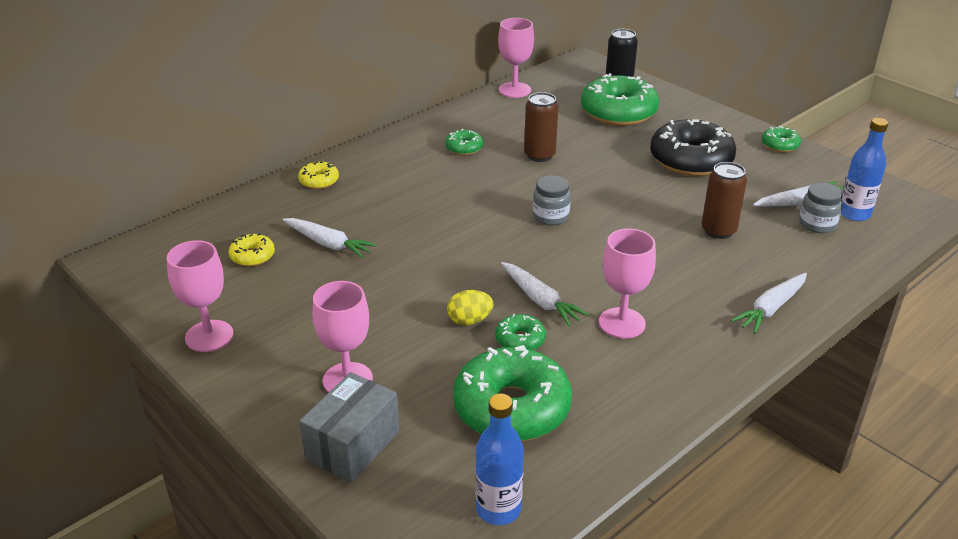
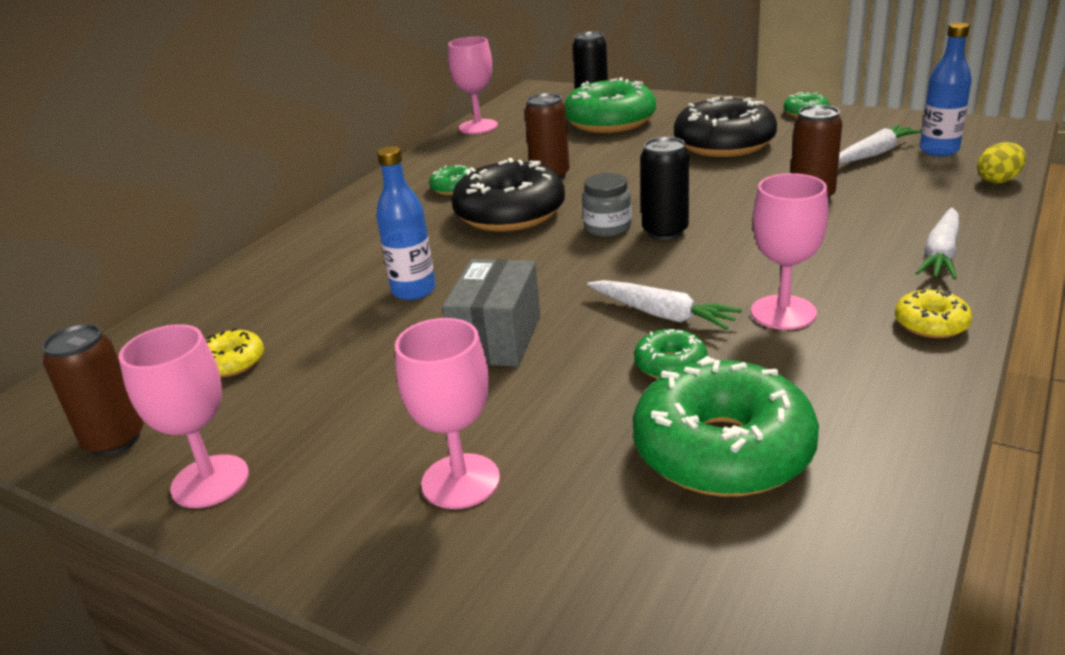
camera: 15 degrees left, 5 degrees down
white carrot [282,218,377,258] -> none
yellow donut [298,161,339,189] -> yellow donut moved to [895,289,972,338]
grey box [299,372,400,483] -> grey box moved to [442,259,540,367]
yellow egg [447,290,493,325] -> yellow egg moved to [977,142,1026,184]
blue bottle [475,394,524,525] -> blue bottle moved to [376,146,436,300]
grey jar [799,183,843,233] -> none
none -> brown can [42,324,143,456]
none -> black donut [451,158,565,232]
none -> black can [640,137,689,240]

